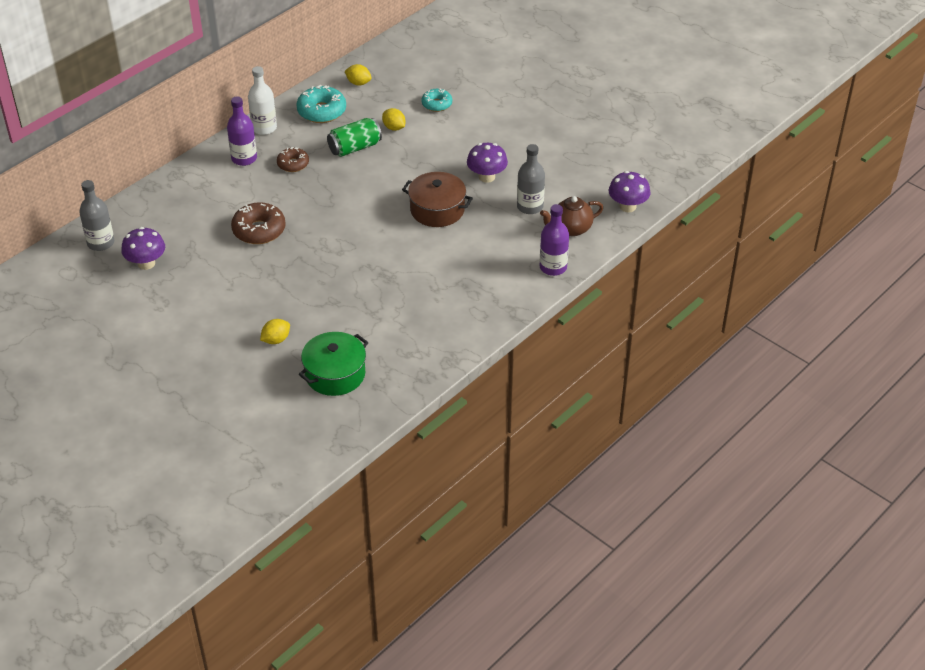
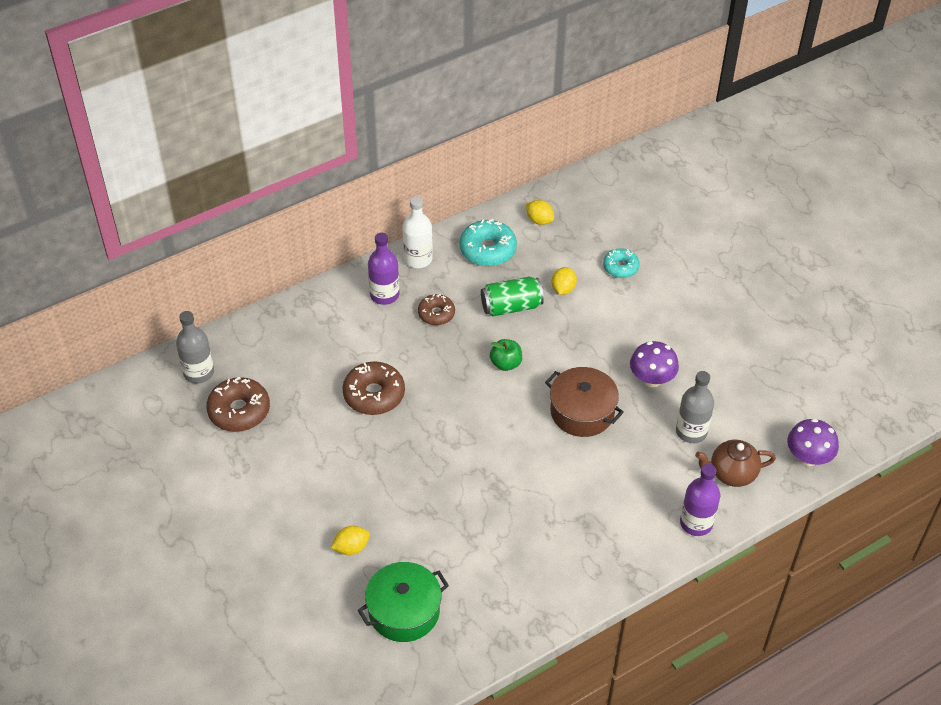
camera: 15 degrees right, 5 degrees up
purple mushroom [121,227,165,270] -> brown donut [206,377,270,432]
yellow lemon [382,108,406,131] -> yellow lemon turned 45 degrees clockwise [551,267,577,295]
none -> green apple [490,339,522,371]

